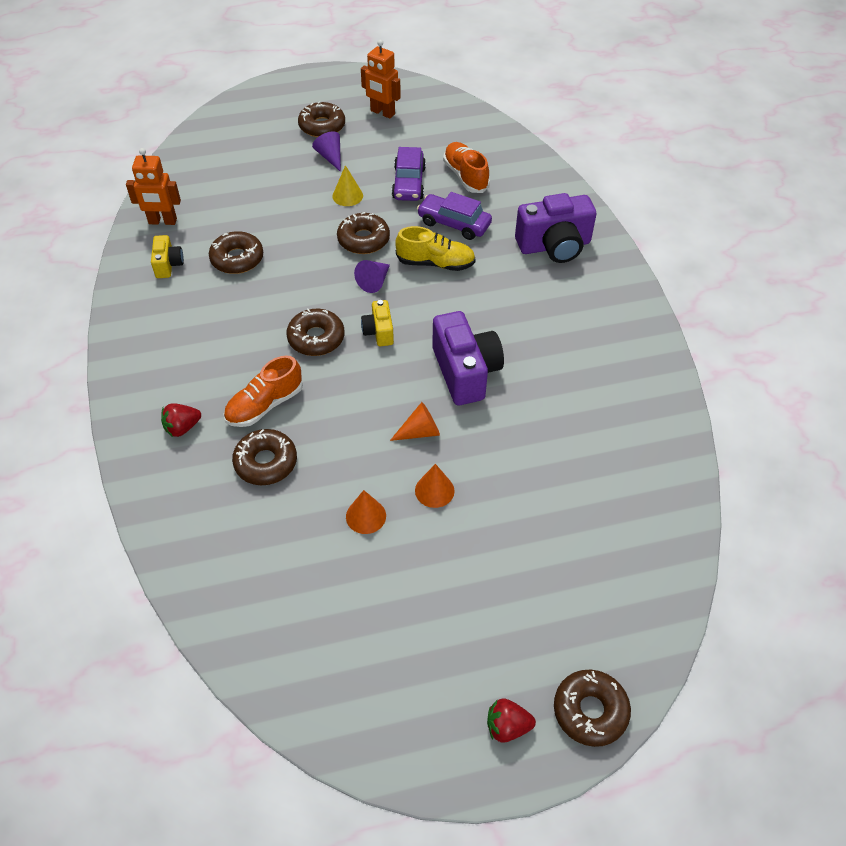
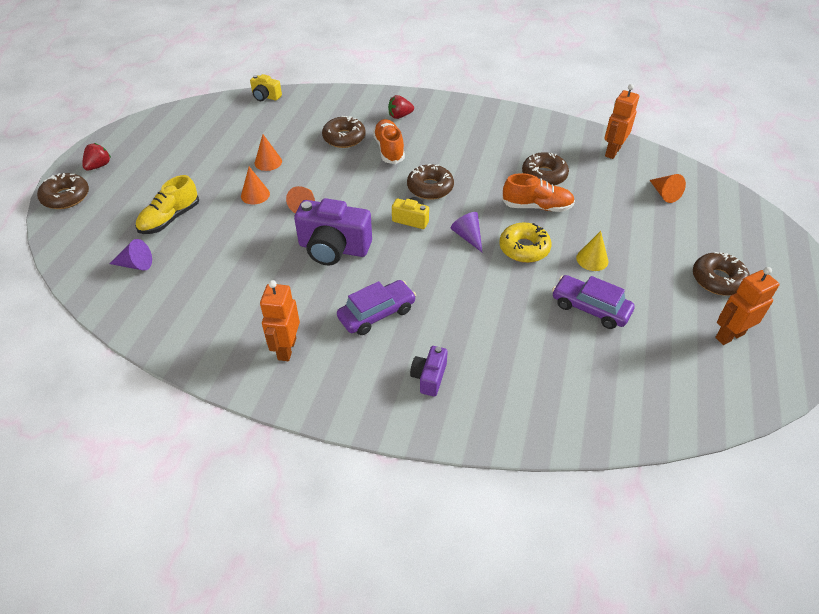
camera: 120 degrees right, 5 degrees down
yellow camera [151,235,184,278] -> yellow camera moved to [250,74,282,101]
red strawberry [161,404,201,437] -> red strawberry turned 105 degrees counterclockwise [388,95,414,119]
purple cone [312,132,341,172] -> purple cone moved to [110,239,152,271]
brown donut [337,212,390,254] -> yellow donut [500,222,552,263]
yellow shoe [395,226,476,271] -> yellow shoe moved to [136,175,199,234]
purple car [417,192,492,240] -> purple car moved to [337,280,416,335]
orange shoe [443,142,490,193] -> orange shoe moved to [502,173,575,212]
purple camera [515,193,596,263] -> purple camera [410,346,448,396], size x0.52
none -> orange robot [260,280,300,361]
none -> orange cone [650,174,686,203]

